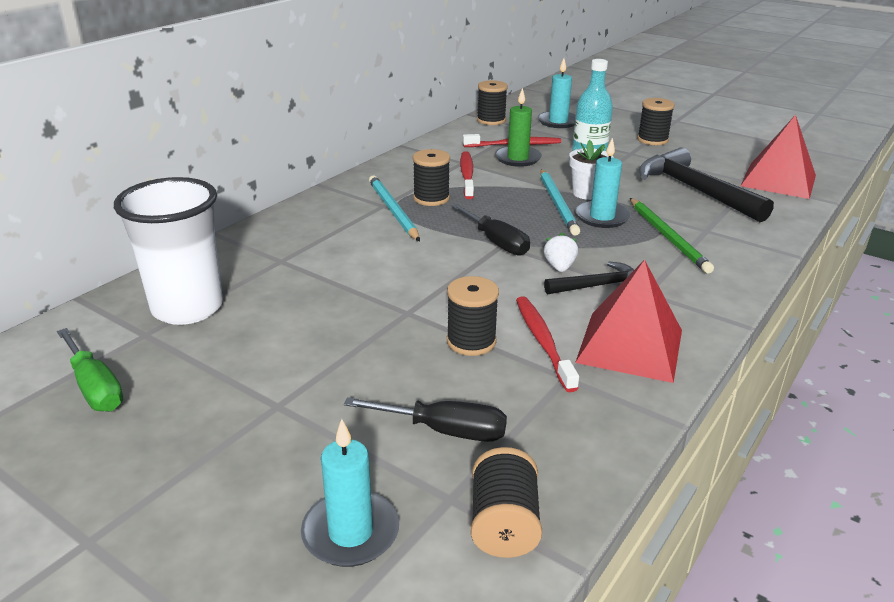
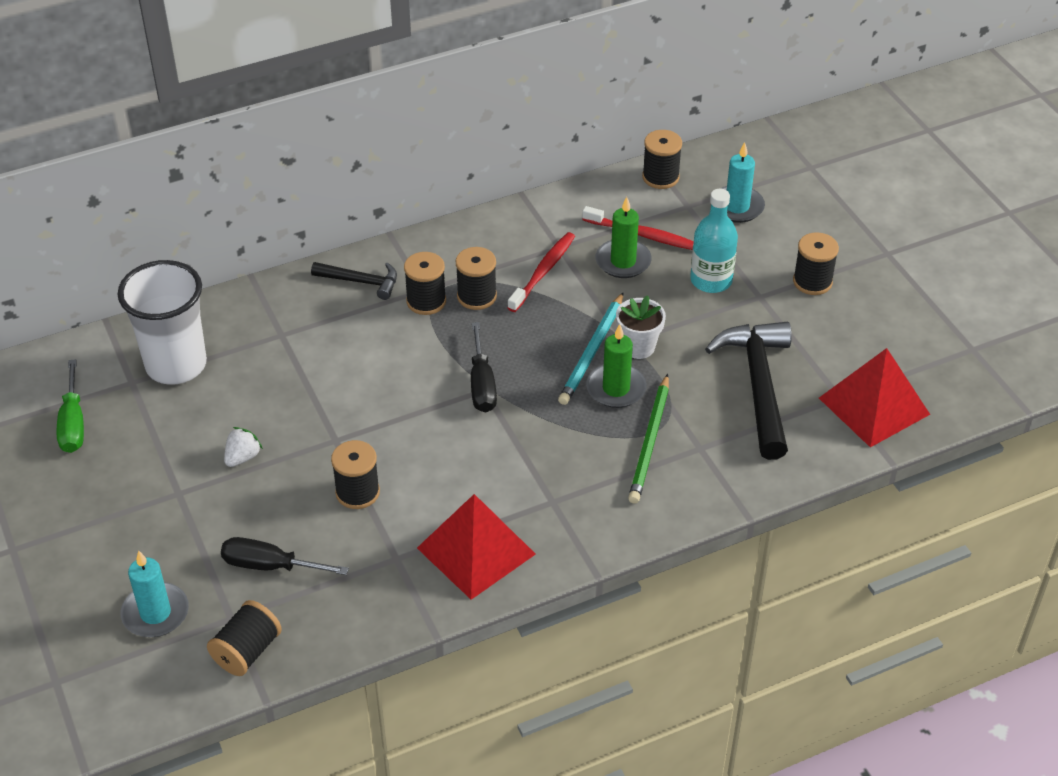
camera: 30 degrees right, 15 degrees up
black screwdriver [344,397,507,442] -> black screwdriver turned 150 degrees clockwise [221,537,349,575]
turquoise pencil [369,175,420,241] -> black spool [404,252,446,315]
red toothbrush [516,296,579,392] -> none
white strawberry [544,232,578,272] -> white strawberry moved to [224,427,263,467]
black hammer [544,261,634,295] -> black hammer moved to [311,262,397,300]
turquoise candle [575,137,631,228] -> green candle [586,324,647,408]

